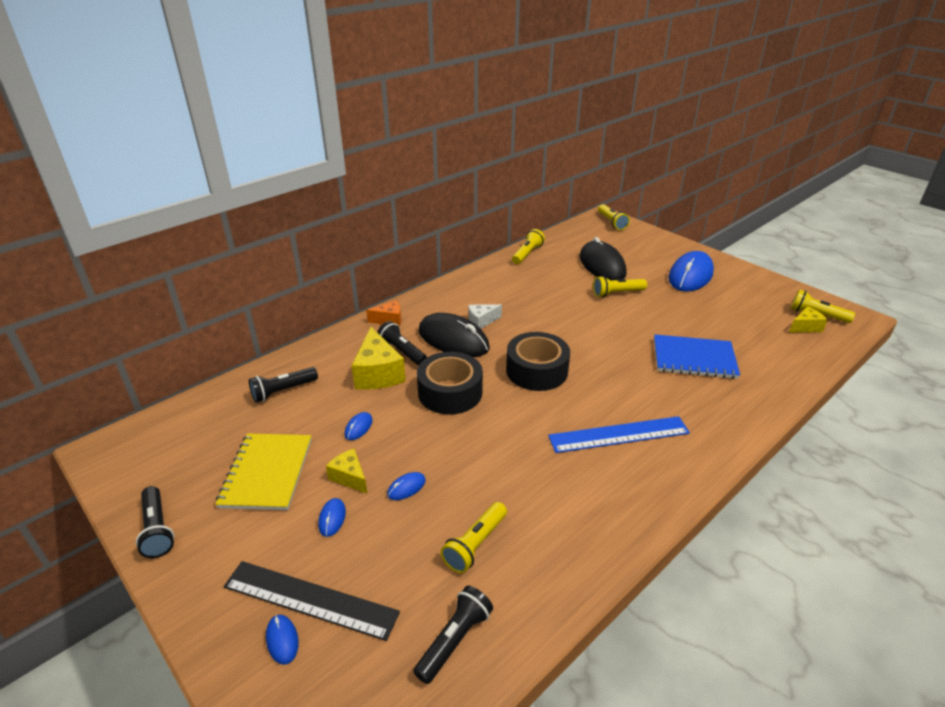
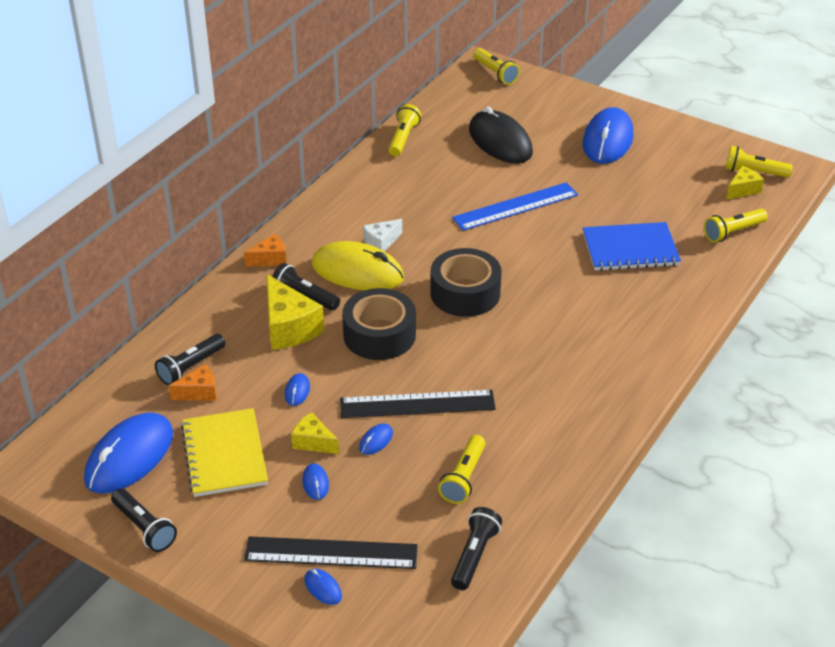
camera: 15 degrees left, 5 degrees up
black mouse [419,313,490,357] -> yellow mouse [311,241,404,290]
blue ruler [548,416,690,453] -> blue ruler moved to [452,182,578,231]
yellow flashlight [593,276,647,297] -> yellow flashlight moved to [704,209,768,243]
none -> blue mouse [84,413,173,494]
none -> orange cheese [168,364,217,401]
none -> black ruler [340,390,496,418]

